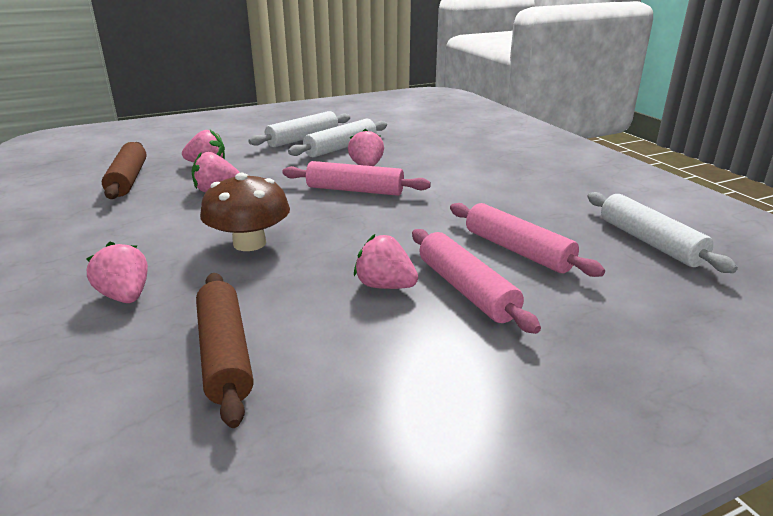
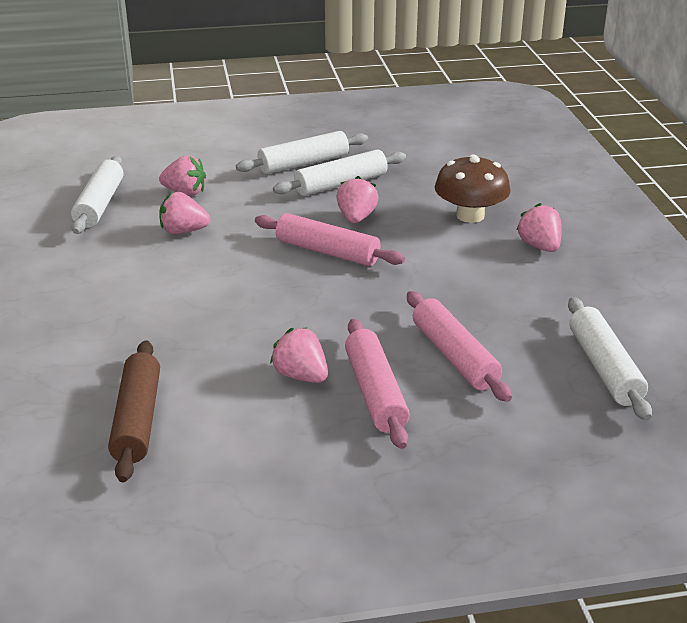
camera: 15 degrees right, 5 degrees up
pink strawberry [86,242,148,303] -> pink strawberry moved to [516,203,562,252]
brown rolling pin [102,142,146,199] -> white rolling pin [71,156,123,234]
brown mushroom [200,173,290,251] -> brown mushroom moved to [435,154,510,223]

